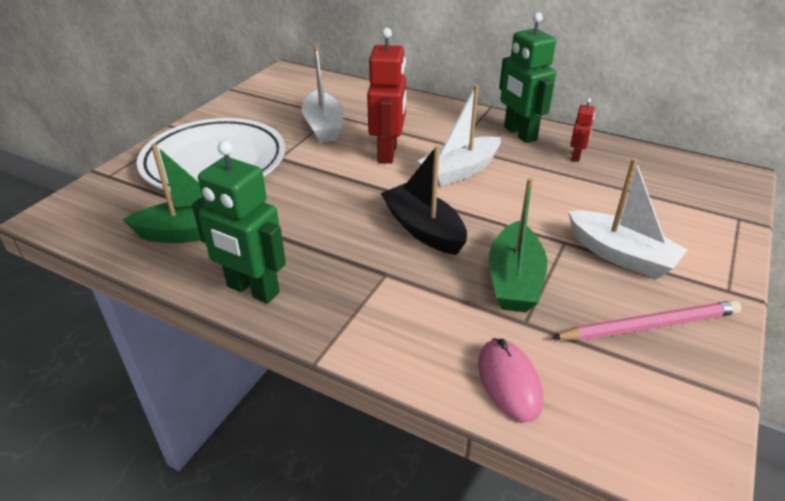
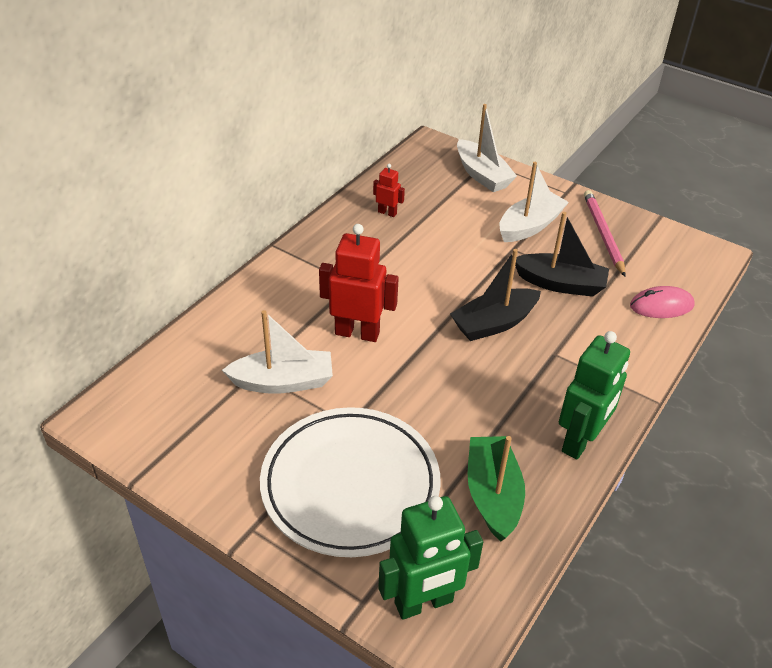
camera: 85 degrees left, 5 degrees up
white boat [418,84,501,187] -> white boat moved to [457,104,517,192]
green boat [489,178,547,312] -> black boat [515,212,609,297]
green robot [499,12,556,143] -> green robot moved to [378,496,483,620]

